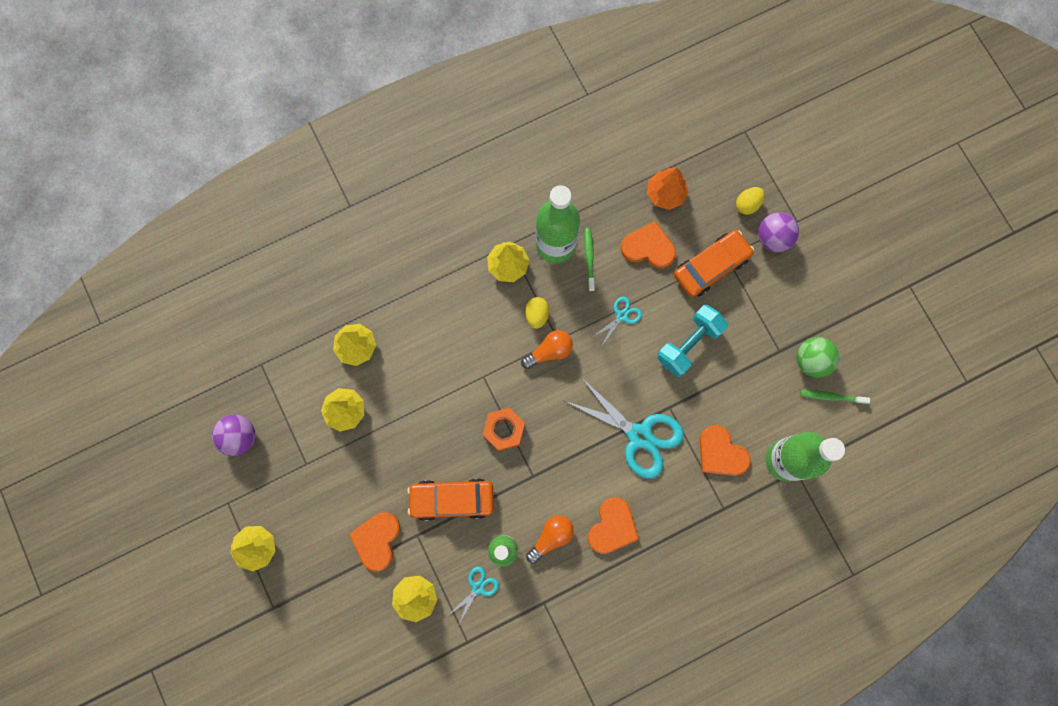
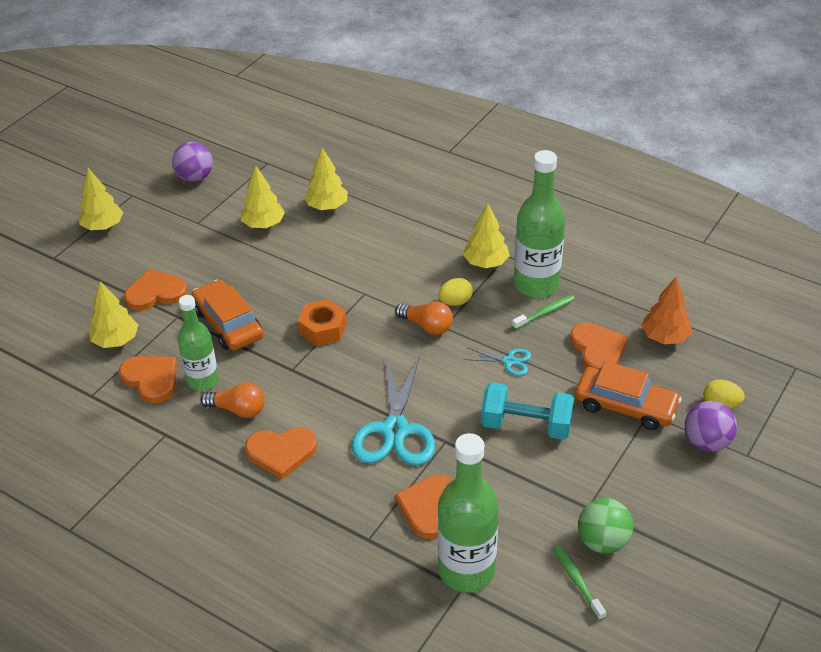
camera: 60 degrees right, 35 degrees down
turquoise scissors [450,566,499,623] -> orange heart [119,356,177,403]

